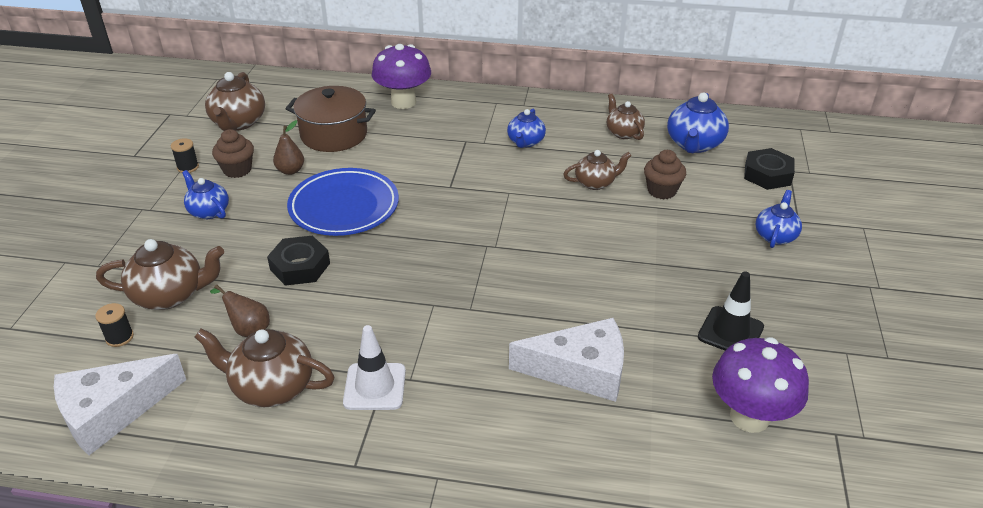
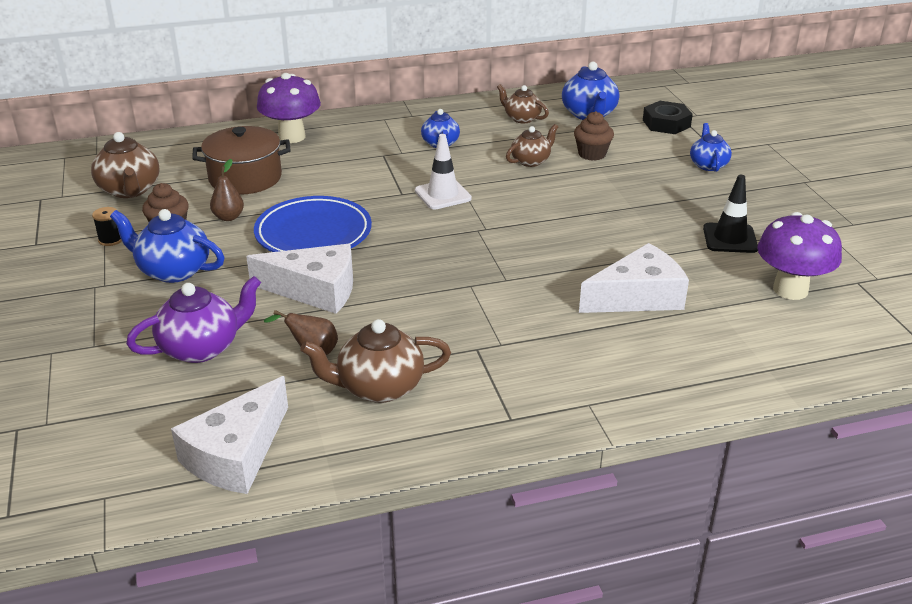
camera: 25 degrees left, 5 degrees down
black spool [95,303,134,347] -> none
brown teapot [96,239,224,310] -> purple teapot [126,276,261,363]
blue teapot [182,170,229,219] -> blue teapot [110,209,224,283], size x1.55
black nut [267,235,330,286] -> white cheese [246,244,353,314]
white traffic cone [343,325,406,410] -> white traffic cone moved to [415,134,472,209]

